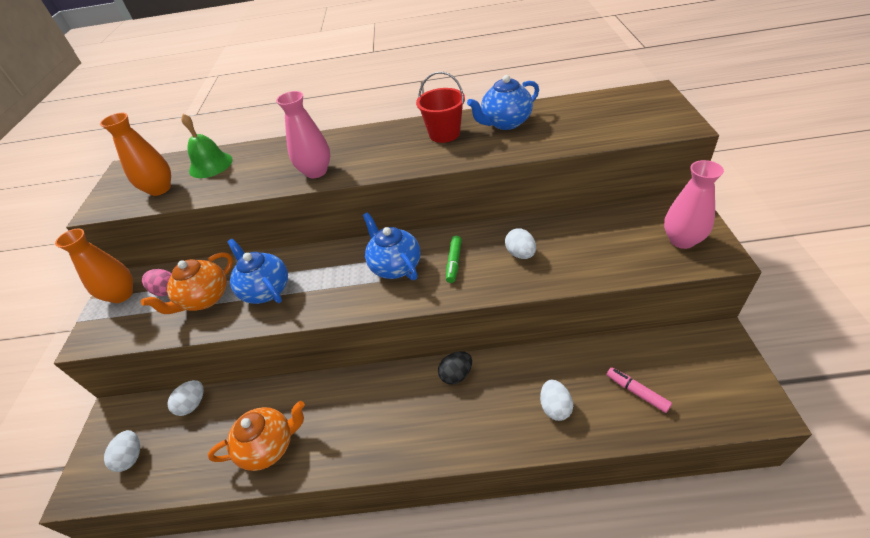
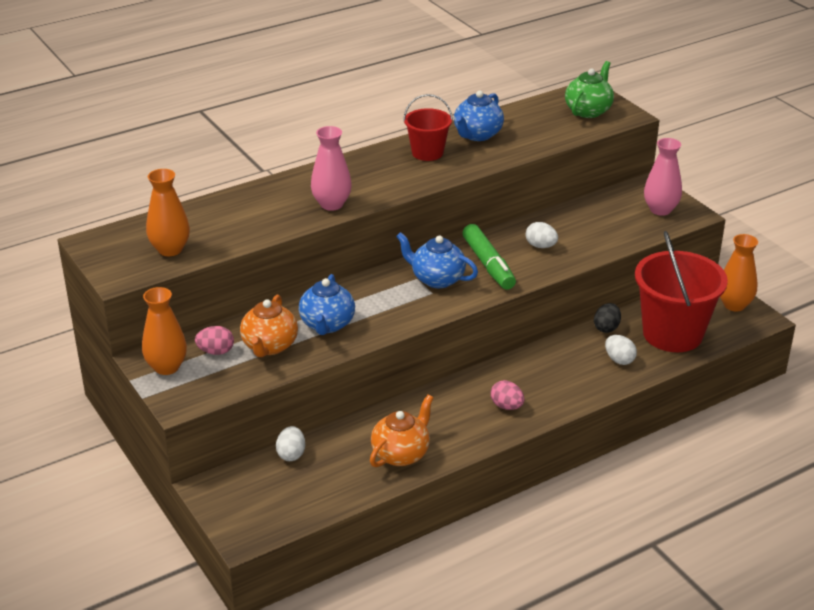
camera: 35 degrees left, 10 degrees down
white egg [104,430,140,472] -> none
green bell [181,114,233,178] -> none
blue teapot [228,239,288,304] -> blue teapot turned 105 degrees counterclockwise [299,274,355,335]
black egg [438,351,472,385] -> black egg moved to [594,303,621,333]
green marker [446,236,462,283] -> green marker [462,224,516,290], size x1.80
pink marker [607,367,672,413] -> red bucket [635,231,728,352]
none -> pink egg [491,380,524,410]
none -> green teapot [565,61,614,118]
none -> orange vase [720,234,758,311]

